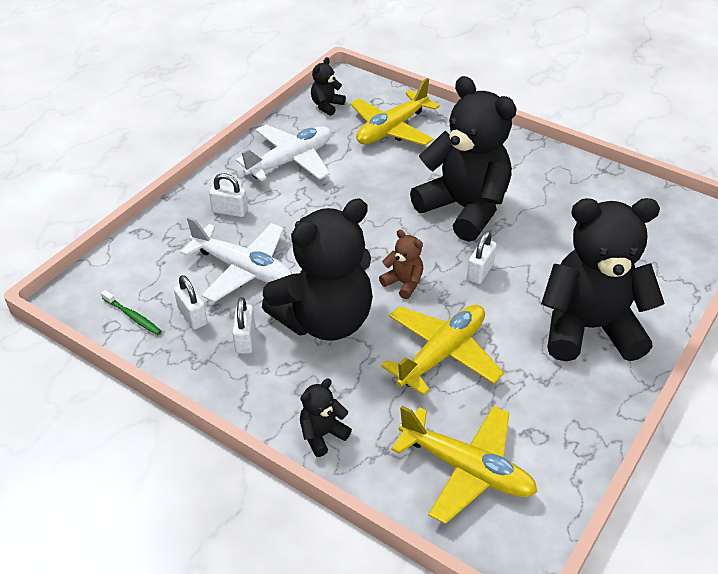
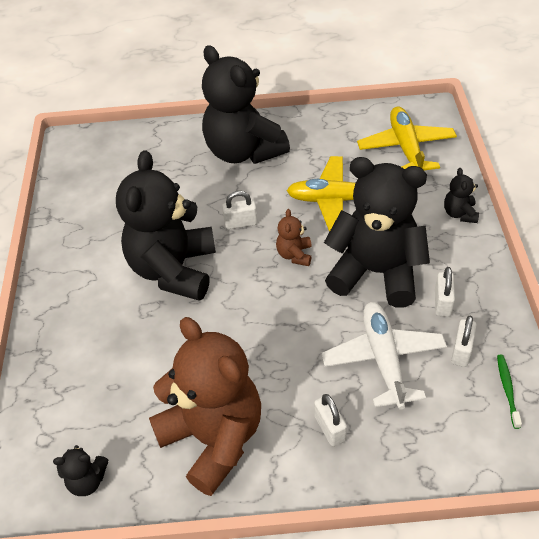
camera: 125 degrees left, 5 degrees up
white padlock [232,297,255,353] -> white padlock turned 45 degrees counterclockwise [435,267,455,317]
white plane [236,125,331,181] -> brown teddy bear [149,317,261,496]
black teddy bear [300,379,352,457] -> black teddy bear turned 75 degrees clockwise [444,168,479,223]
yellow plane [350,78,440,146] -> none

